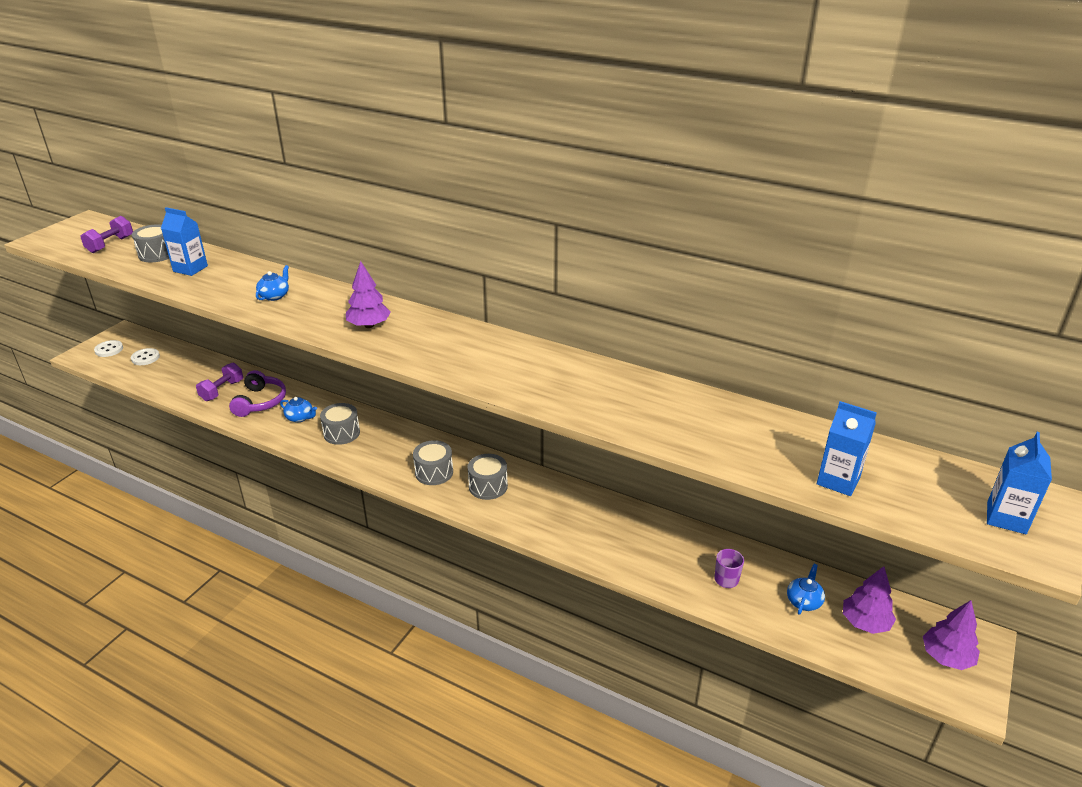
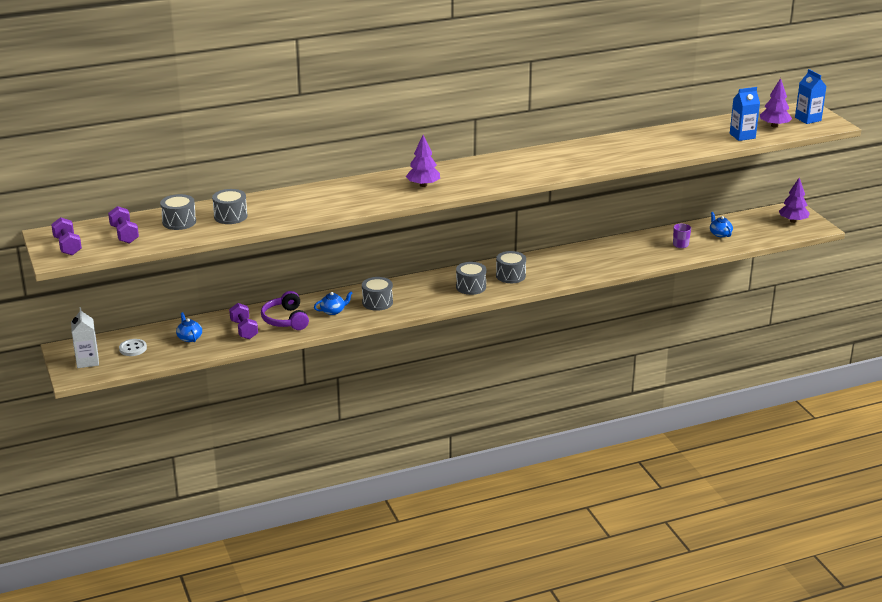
camera: 50 degrees left, 5 degrees down
white button [94,340,123,357] -> white carton [71,307,99,368]
blue carton [161,207,208,276] -> grey drum [212,189,247,224]
purple headphones [229,370,286,417] -> purple headphones turned 150 degrees counterclockwise [261,291,309,330]
blue teapot [256,265,289,301] -> blue teapot moved to [176,312,202,342]
purple tree [843,566,896,634] -> purple tree moved to [760,78,792,128]
none -> purple dumbbell [51,217,82,255]

